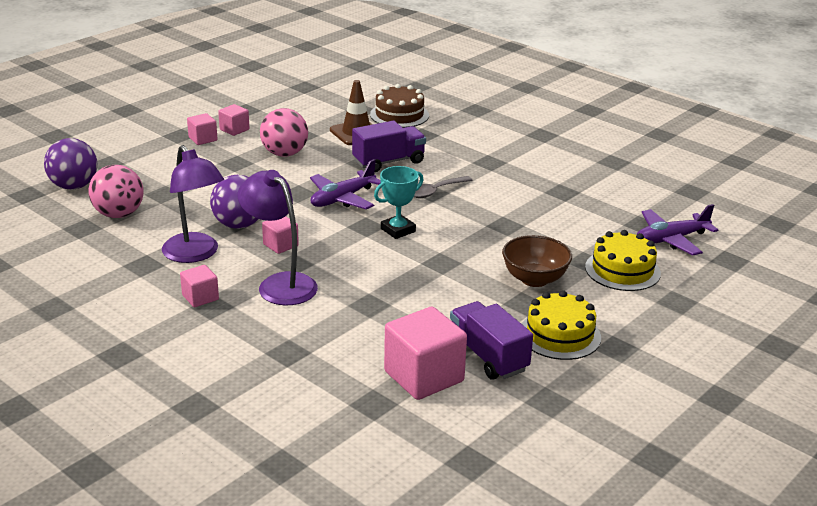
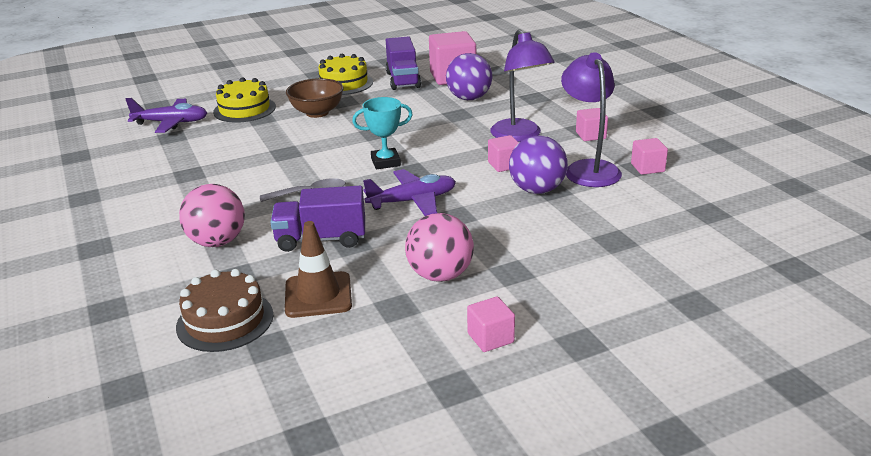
camera: 155 degrees left, 0 degrees up
purple ball [44,138,97,190] -> purple ball moved to [446,53,492,100]
pink ball [88,165,144,218] -> pink ball moved to [179,184,245,247]
pink cube [187,113,217,145] -> pink cube moved to [631,138,668,175]

